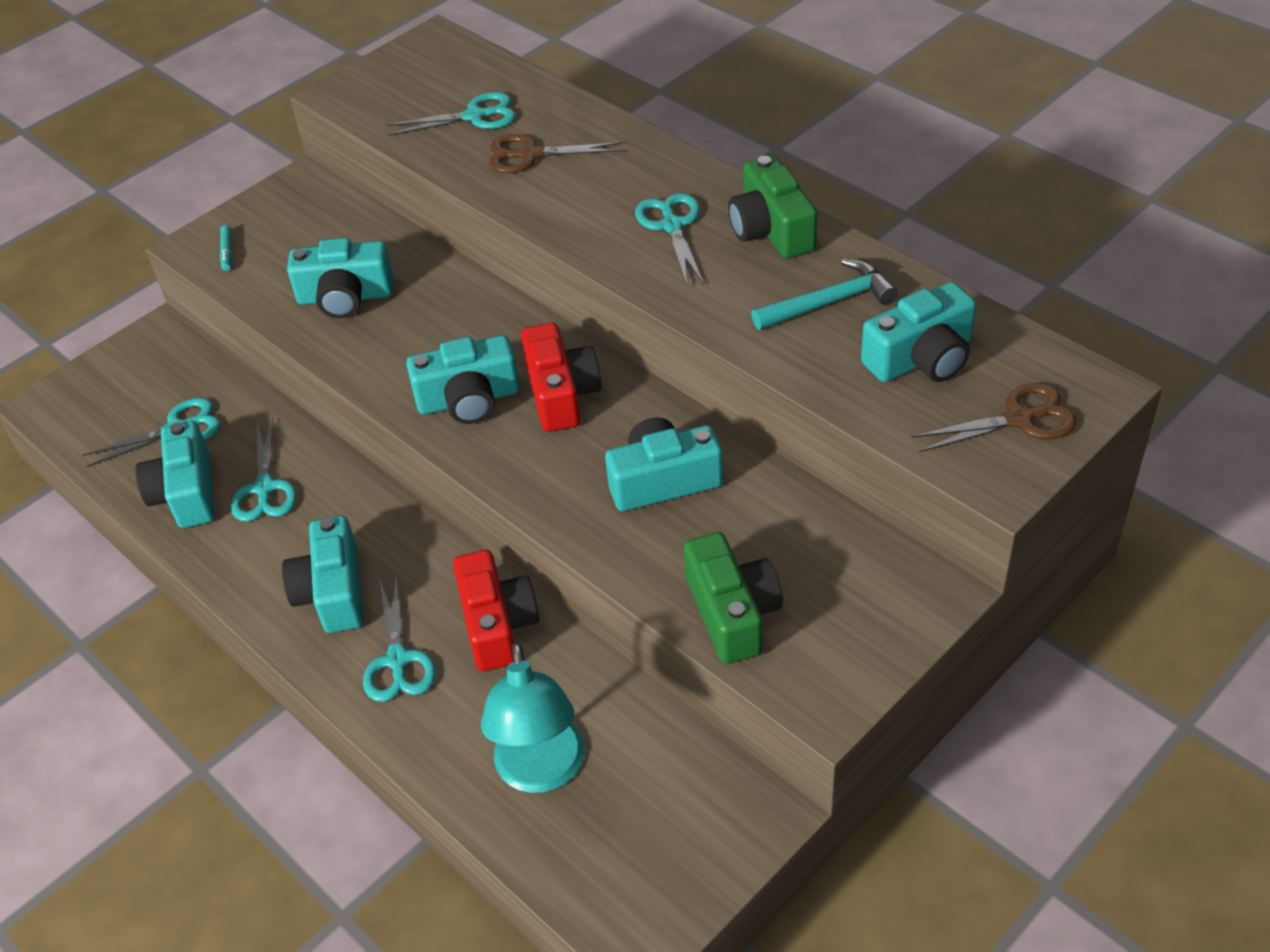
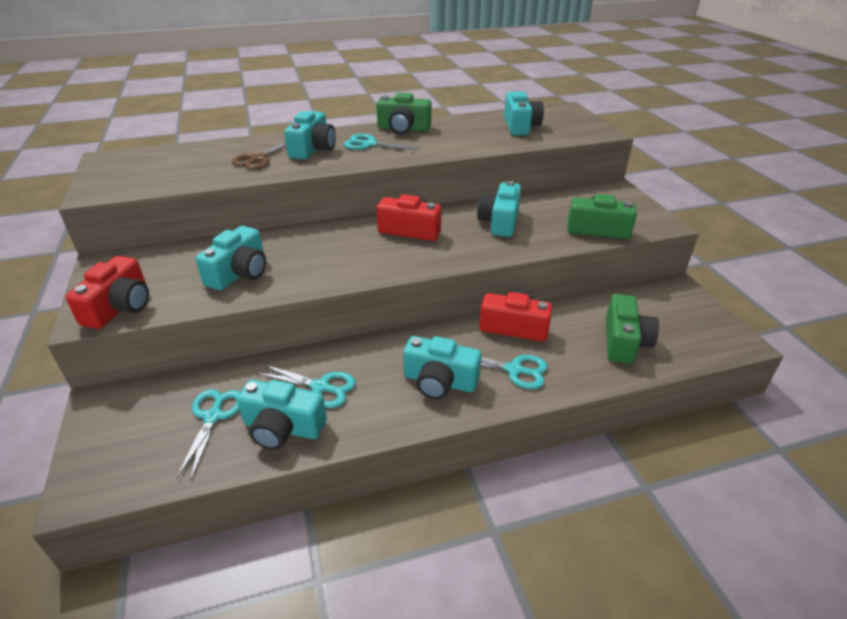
camera: 65 degrees left, 10 degrees down
turquoise marker [220,225,232,271] -> red camera [65,256,149,329]
turquoise scissors [386,92,516,136] -> none
turquoise camera [406,335,520,424] -> turquoise camera moved to [284,111,336,159]
turquoise lamp [481,642,584,793] -> green camera [606,294,659,364]
turquoise hammer [751,259,898,330] -> none
brown scissors [912,383,1077,452] -> none

